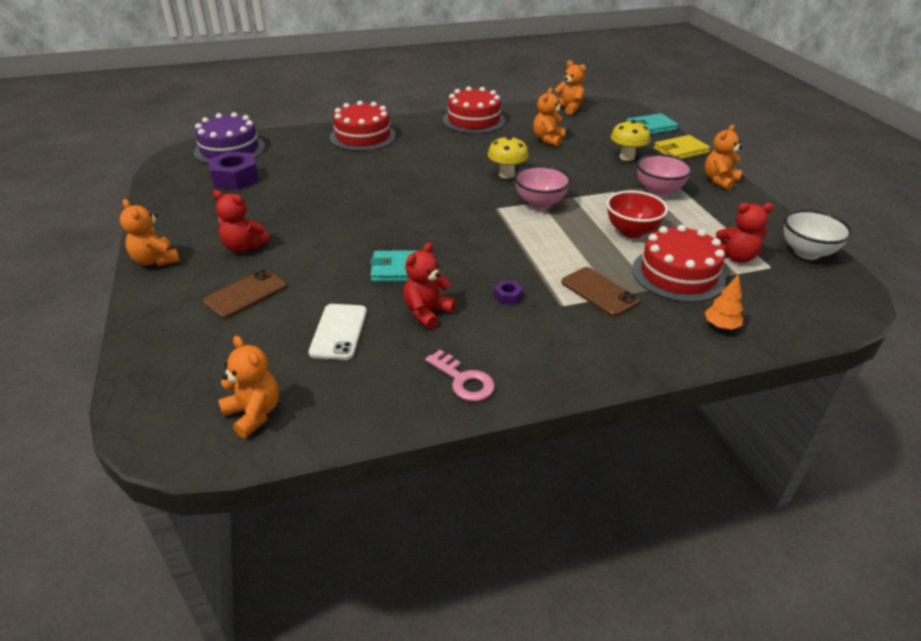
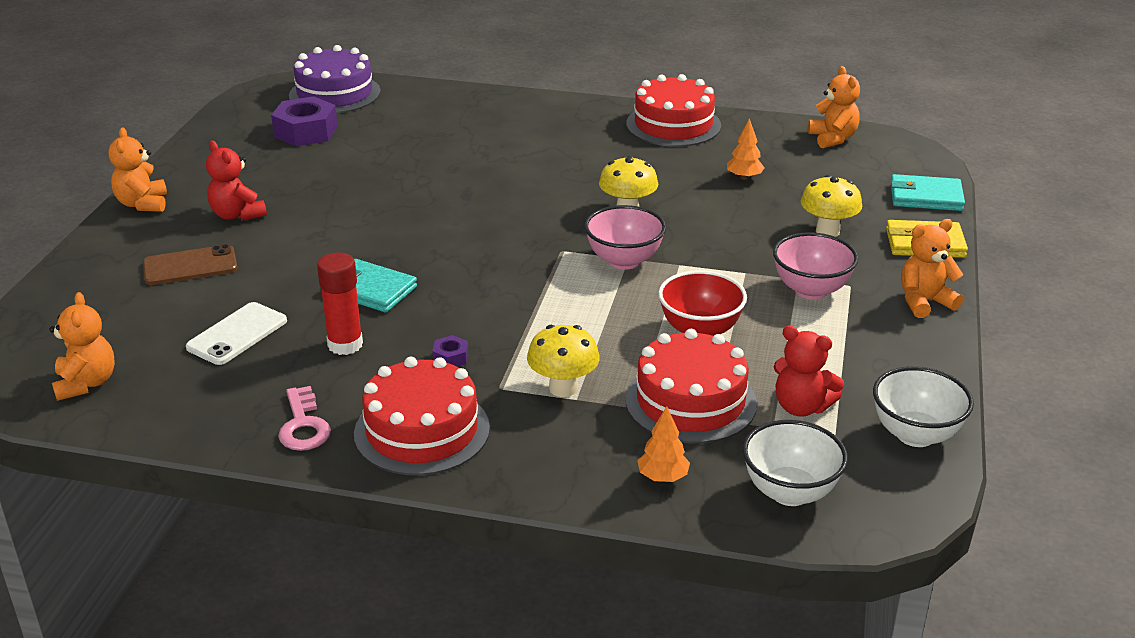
camera: 30 degrees right, 5 degrees down
red cake [330,101,396,151] -> red cake moved to [354,357,490,476]
red teddy bear [403,242,456,329] -> red glue stick [317,252,363,355]
orange teddy bear [533,88,565,147] -> orange tree [727,118,764,180]
brown phone [561,267,639,317] -> yellow mushroom [527,325,600,397]
none -> white bowl [743,420,848,506]

